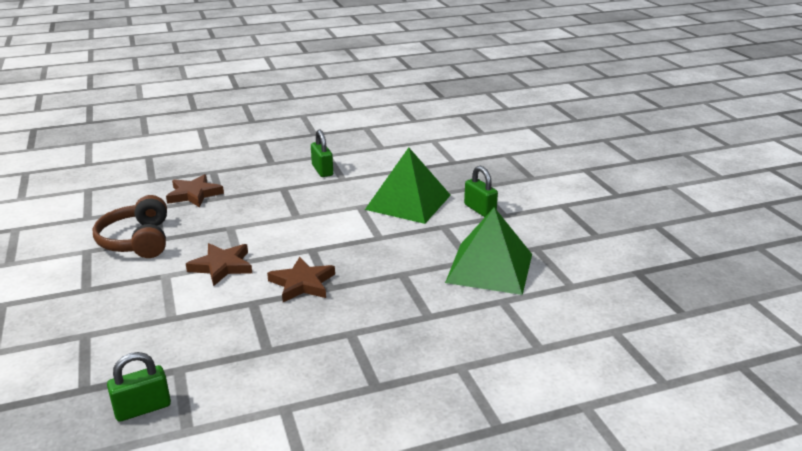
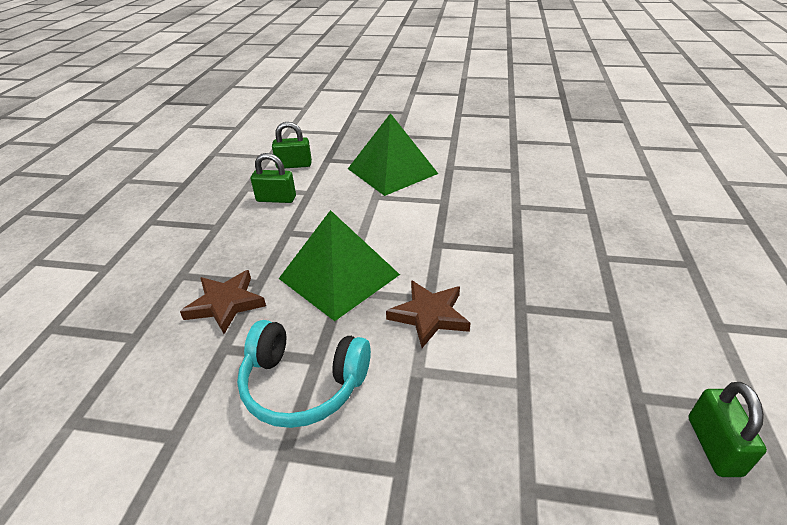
camera: 60 degrees left, 10 degrees up
brown headphones [93,195,167,258] -> turquoise headphones [237,320,371,428]
brown star [267,257,335,302] -> none
green pyramid [445,207,532,295] -> green pyramid moved to [279,210,400,321]
green padlock [464,166,498,217] -> green padlock moved to [272,122,312,168]

